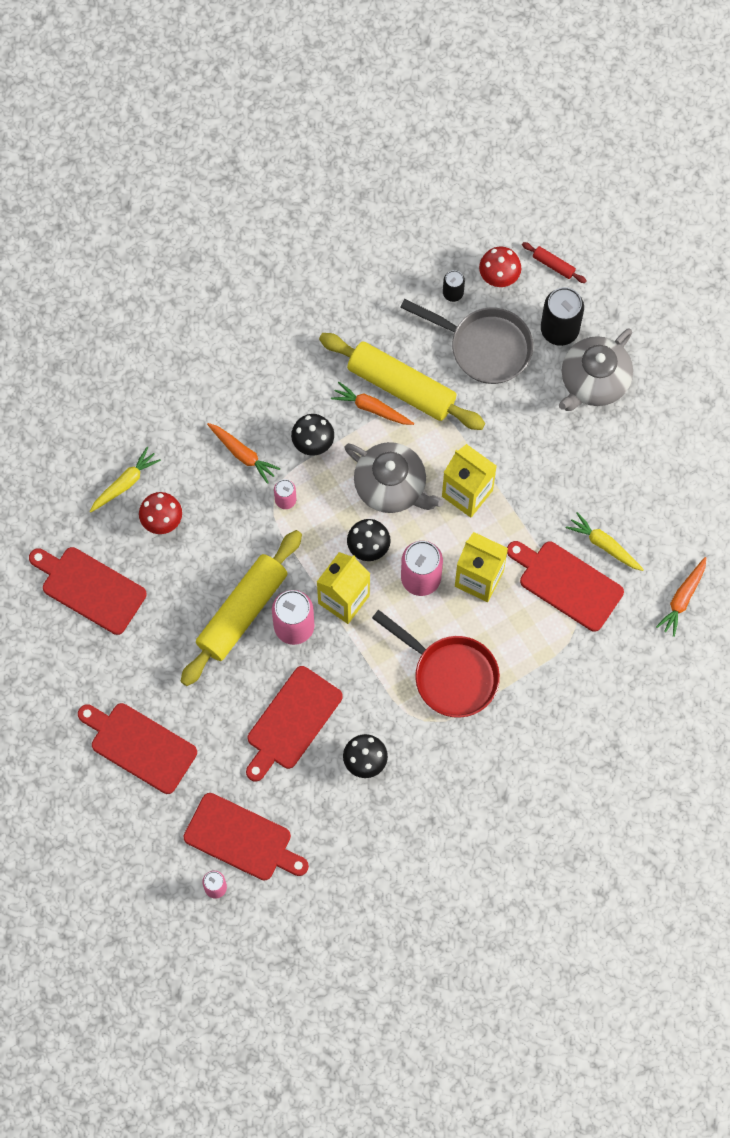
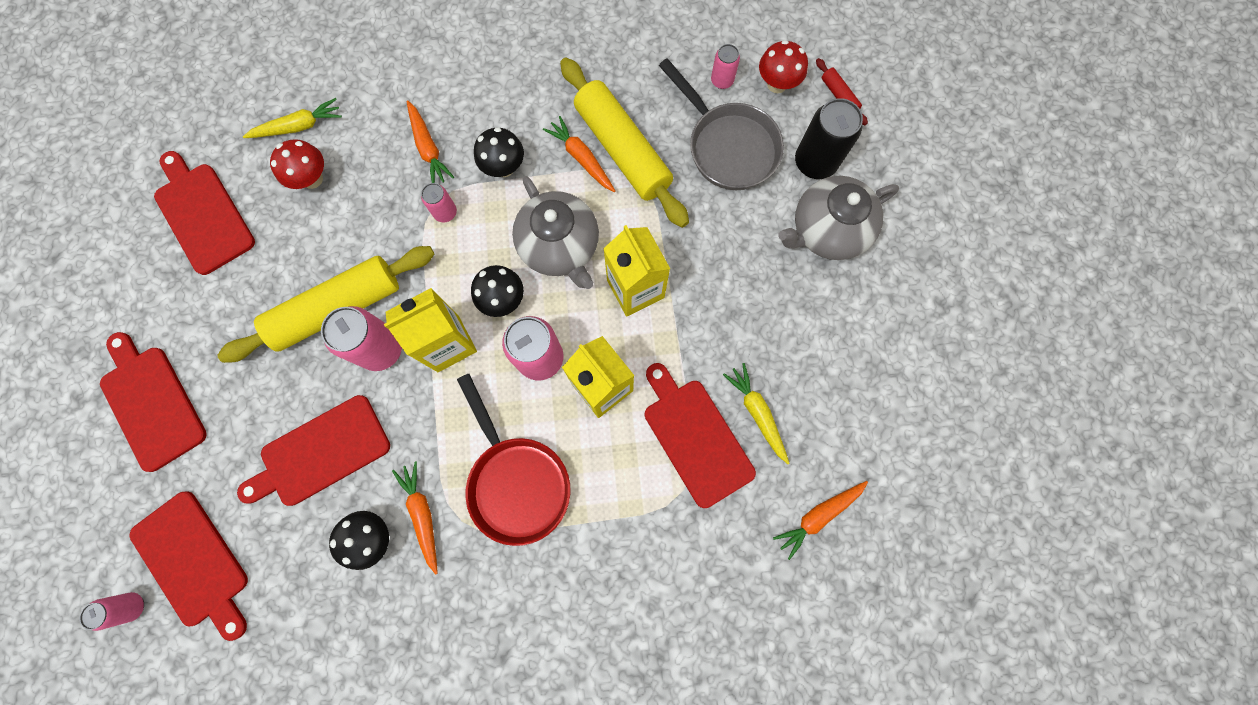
camera: 25 degrees right, 5 degrees up
black can [443,270,465,302] -> pink can [711,44,740,89]
none -> orange carrot [392,462,438,575]

